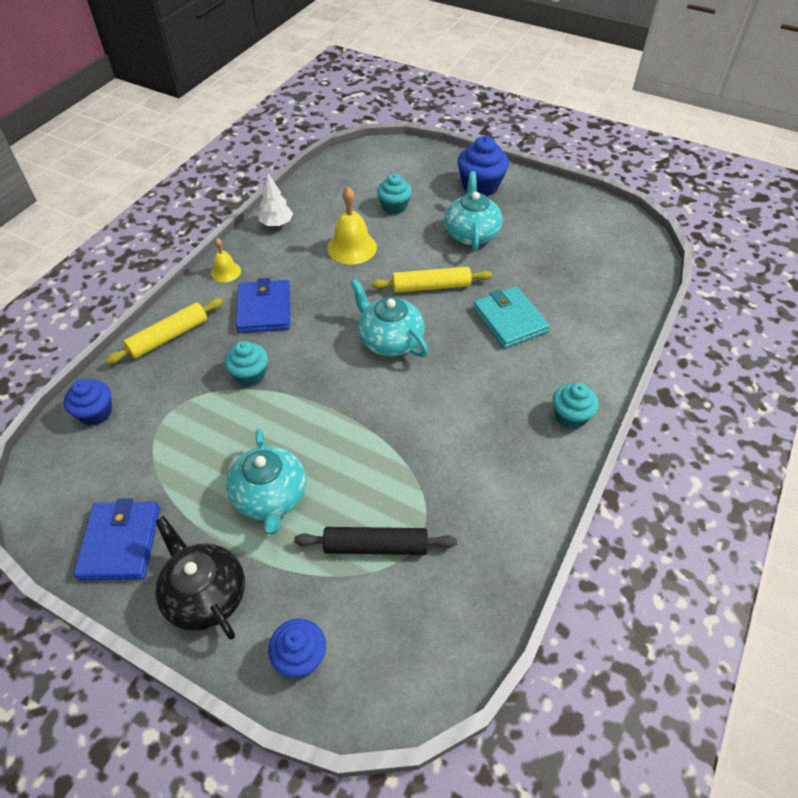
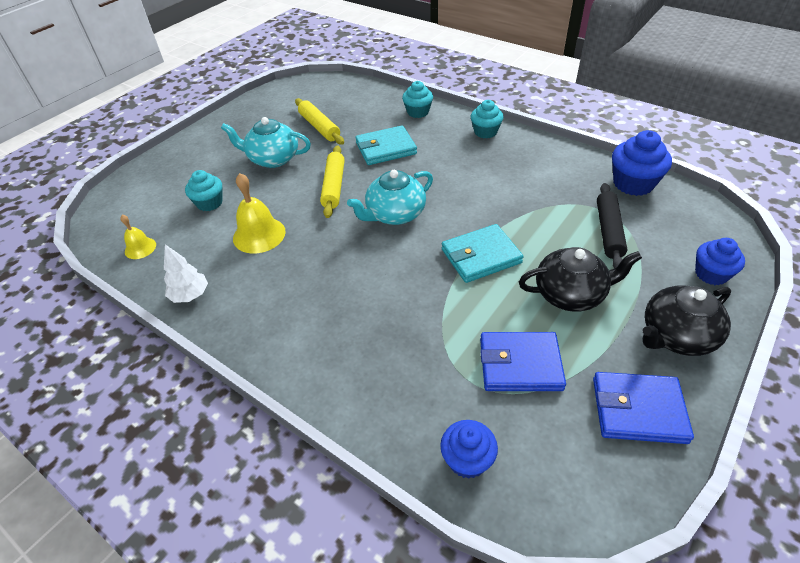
camera: 80 degrees left, 5 degrees down
yellow rolling pin [105,298,223,364] -> yellow rolling pin moved to [295,98,344,145]
yellow bell [211,238,241,282] -> yellow bell moved to [120,215,156,259]
turquoise cupcake [224,341,268,386] -> turquoise cupcake moved to [402,81,433,118]
turquoise teapot [226,429,306,535] -> black teapot [519,247,642,312]
blue wallet [236,278,290,333] -> blue wallet moved to [480,332,566,391]
blue cupcake [457,136,509,196] -> blue cupcake moved to [612,130,672,196]
none -> turquoise wallet [442,224,524,283]

